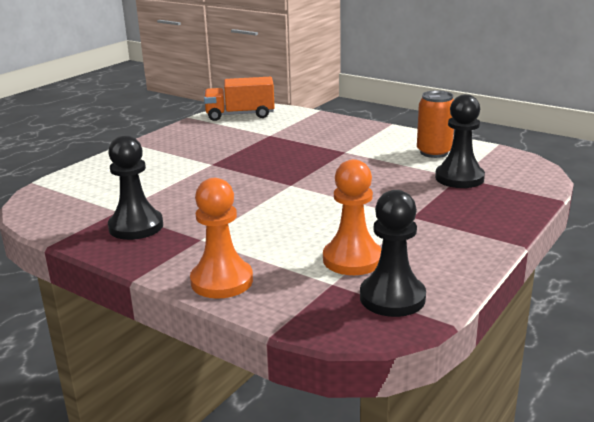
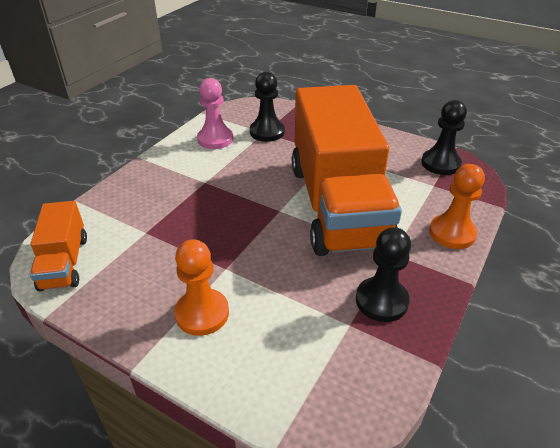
camera: 95 degrees left, 15 degrees up
orange pawn [323,159,382,275] -> orange pawn moved to [174,239,229,336]
orange can [417,90,454,158] -> pink pawn [197,78,233,149]
none -> orange truck [292,85,402,256]

